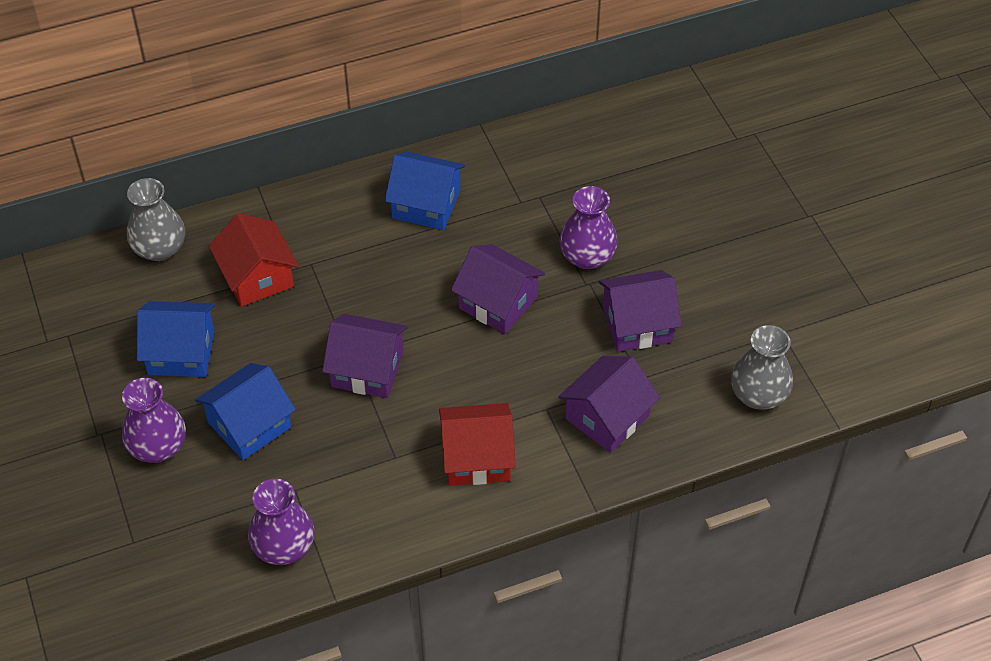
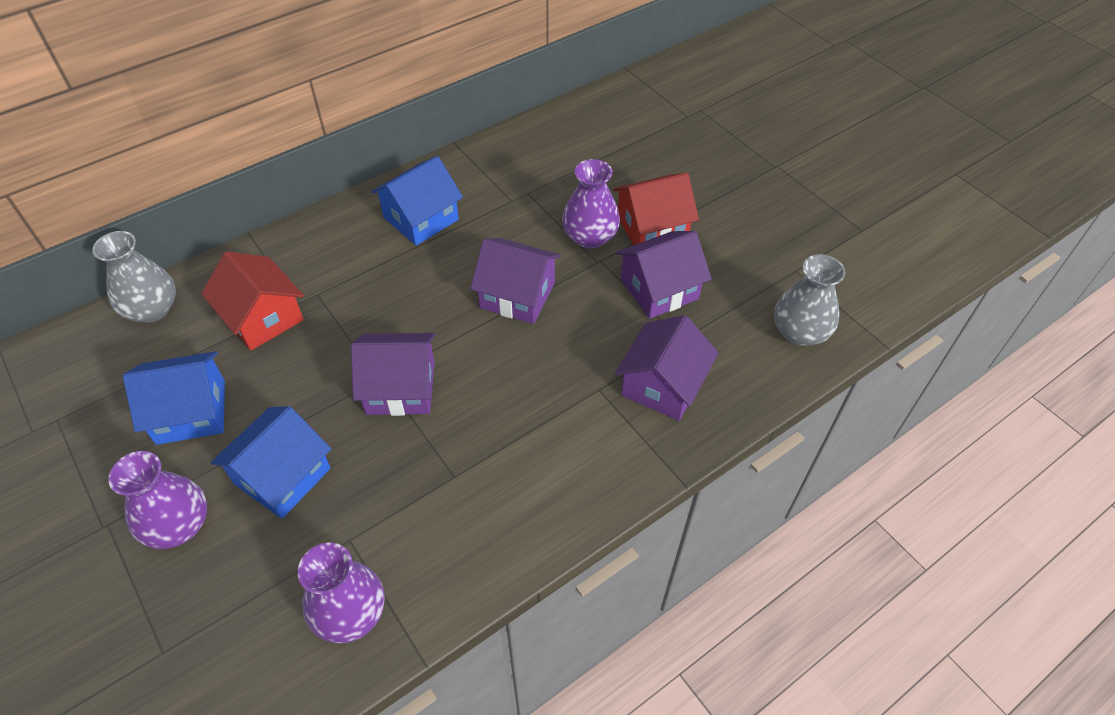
camera: 15 degrees left, 0 degrees up
blue house [385,152,465,230] -> blue house turned 45 degrees counterclockwise [371,156,463,246]
red house [439,403,516,486] -> red house moved to [613,173,699,246]

